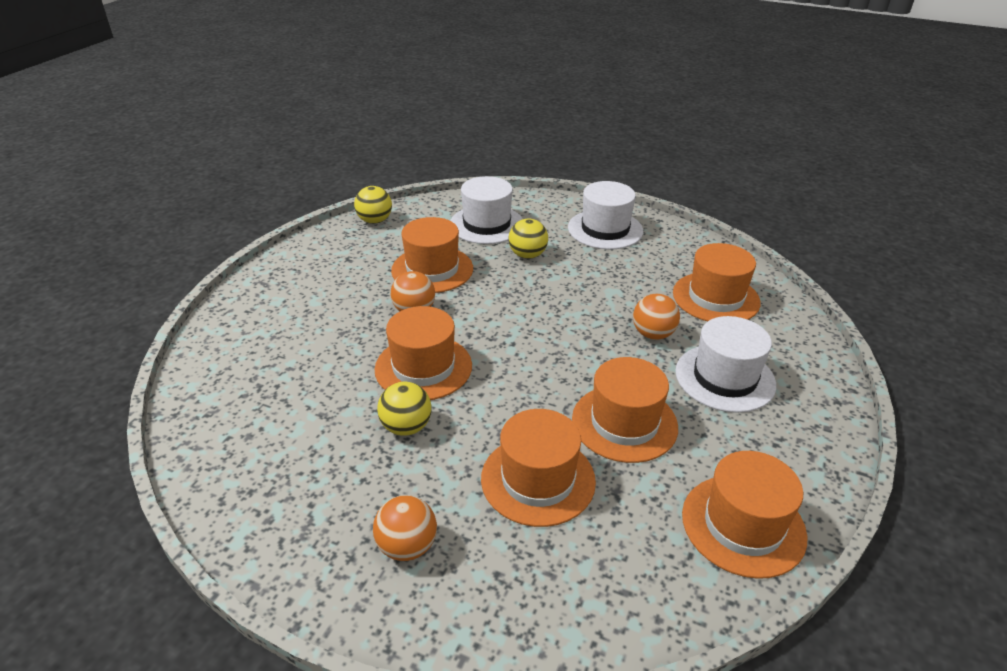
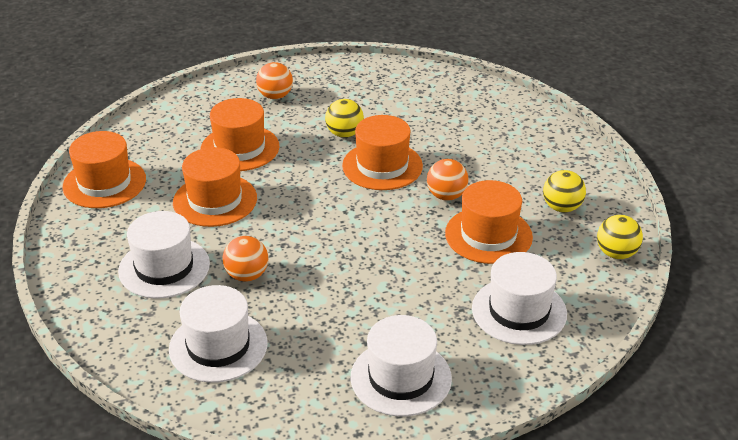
camera: 140 degrees right, 0 degrees up
yellow ball [508,219,548,259] -> yellow ball moved to [543,170,586,213]
orange hat [673,243,761,321] -> white hat [169,285,268,383]

